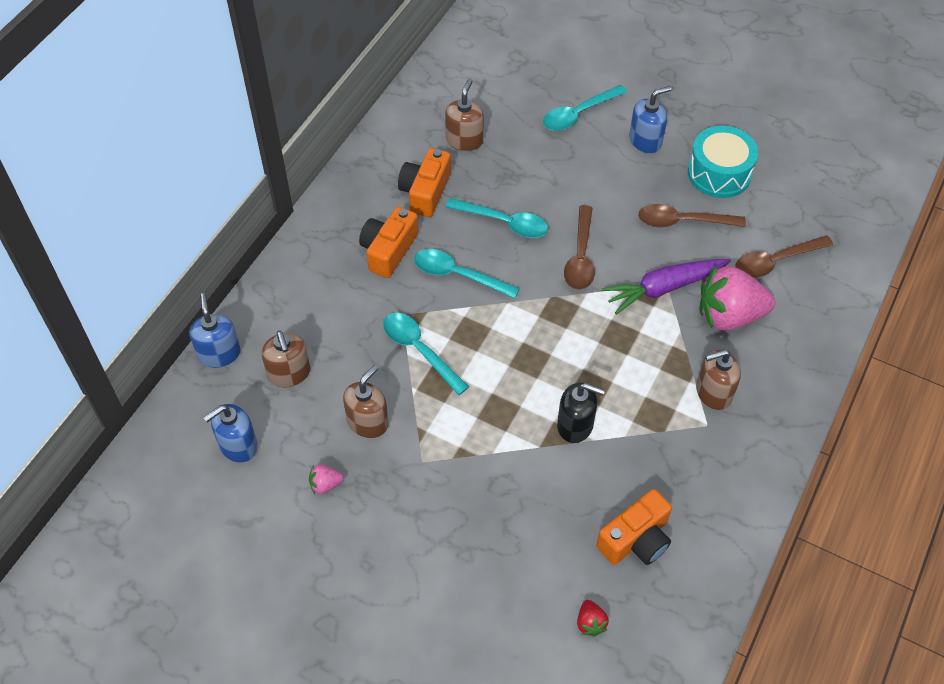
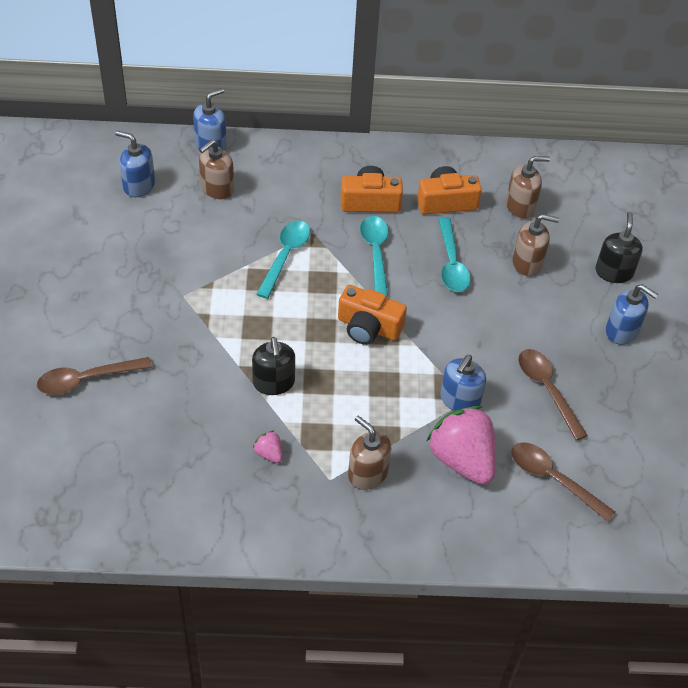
camera: 60 degrees right, 5 degrees down
pink strawberry [309,464,344,494] -> pink strawberry moved to [253,431,283,463]
brown soap dispenser [343,365,389,438] -> brown soap dispenser moved to [513,214,559,276]
turquoise spoon [543,85,627,131] -> black soap dispenser [595,212,643,283]
brown spoon [564,205,595,290] -> brown spoon moved to [37,357,152,395]
red strawberry [577,600,609,637] -> none
orange camera [596,489,672,565] -> orange camera moved to [338,285,407,345]
purple carrot [602,259,731,315] -> blue soap dispenser [440,355,486,411]
turquoise drum [688,126,758,198] -> none

